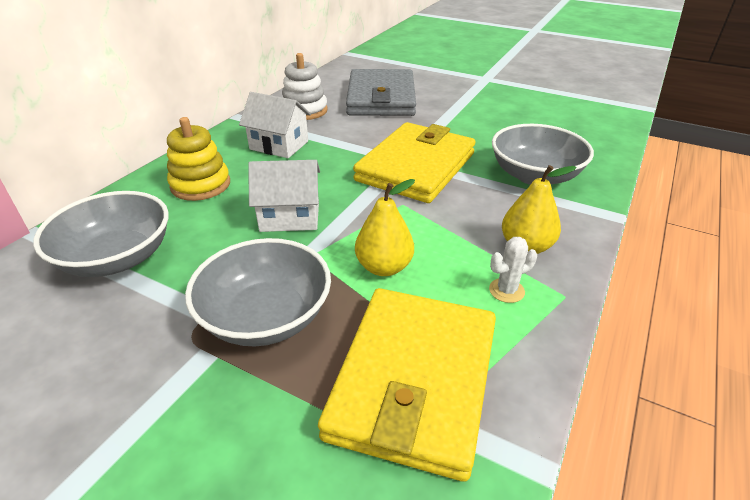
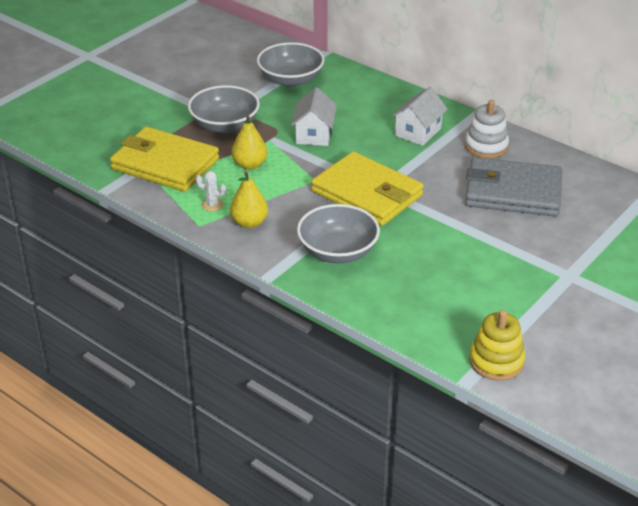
camera: 100 degrees right, 0 degrees up
yellow stacking toy [167,117,230,201] -> yellow stacking toy moved to [469,310,525,381]
white cactus [489,237,537,303] -> white cactus turned 60 degrees counterclockwise [196,171,226,211]

